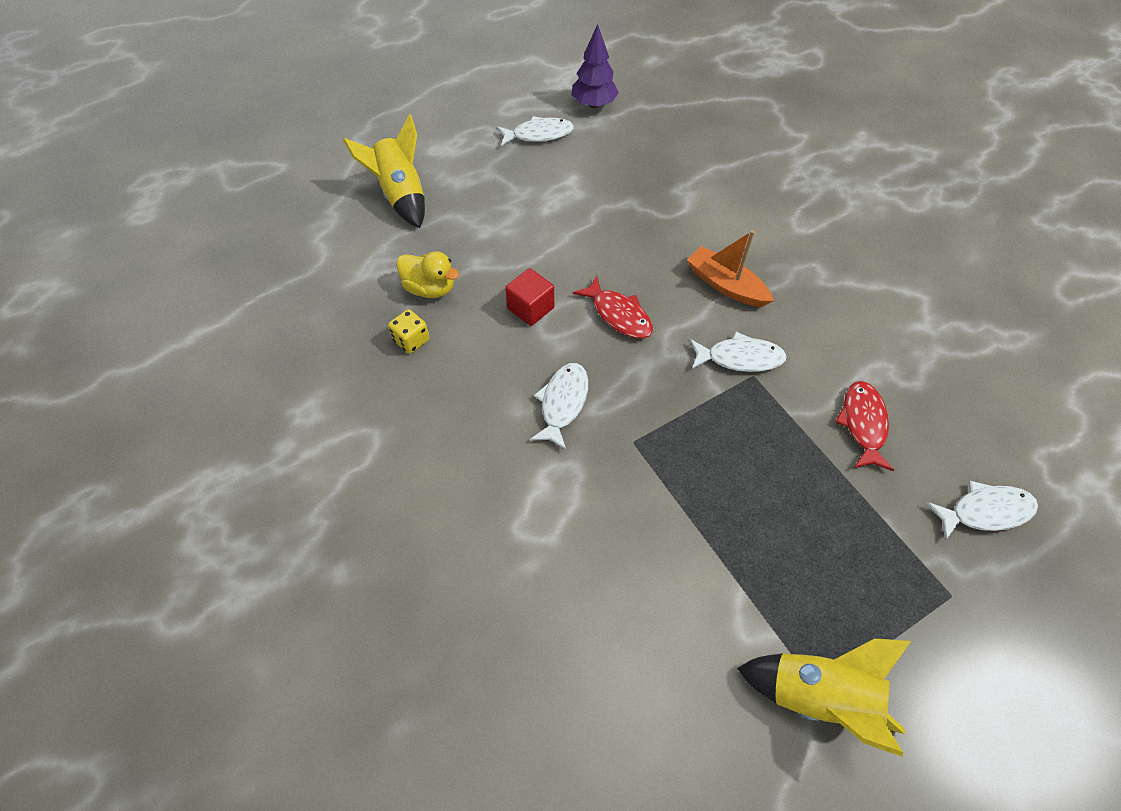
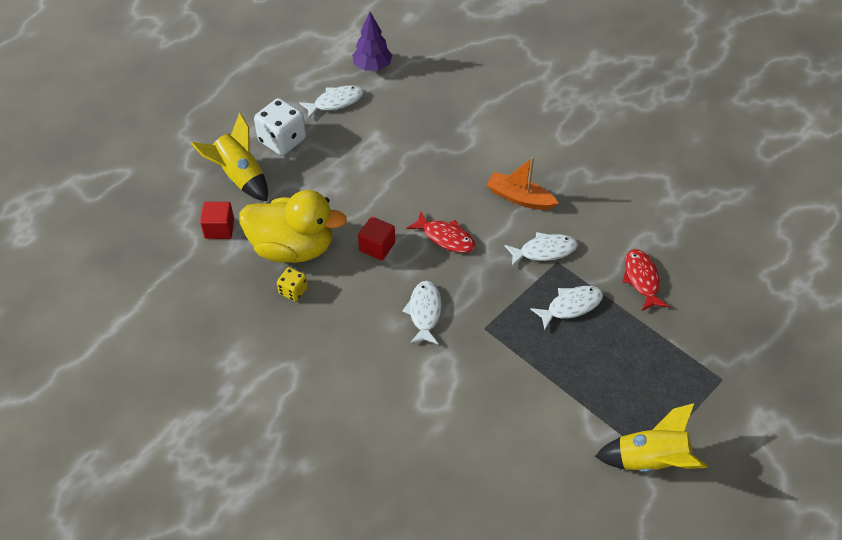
camera: 15 degrees left, 5 degrees down
yellow duck [396,251,460,298] -> yellow duck [240,190,347,263], size x1.90
white fish [926,481,1038,540] -> white fish moved to [530,286,603,330]
none -> red cube [200,202,234,239]
none -> white dice [254,98,306,156]

